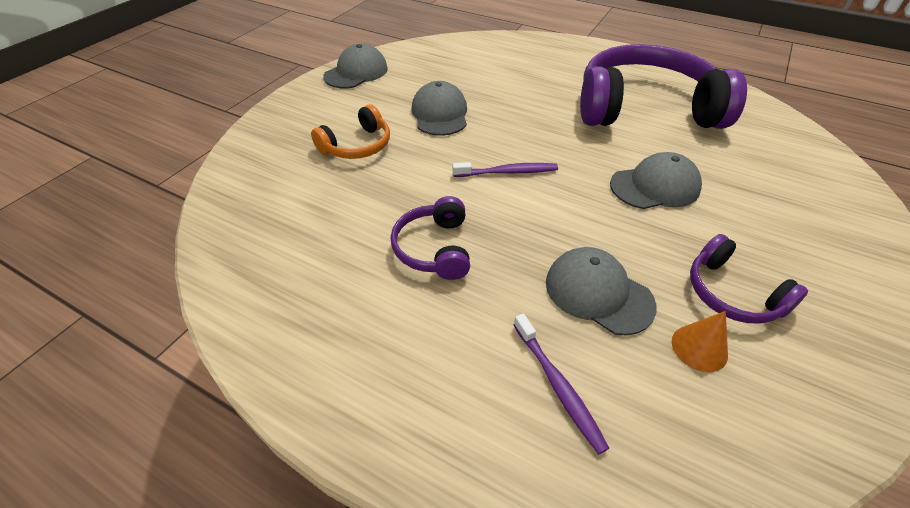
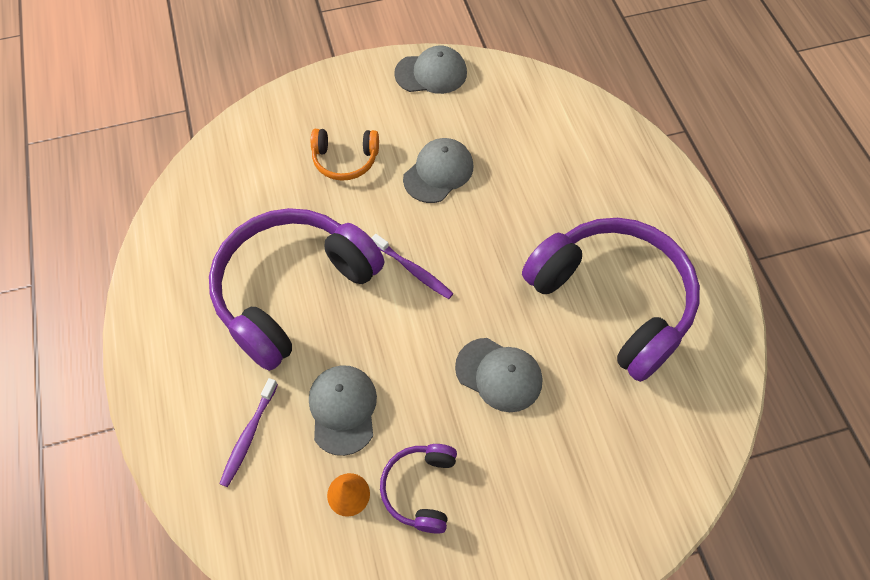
camera: 45 degrees right, 15 degrees up
purple headphones [391,196,470,280] -> purple headphones [209,208,384,371], size x2.15

